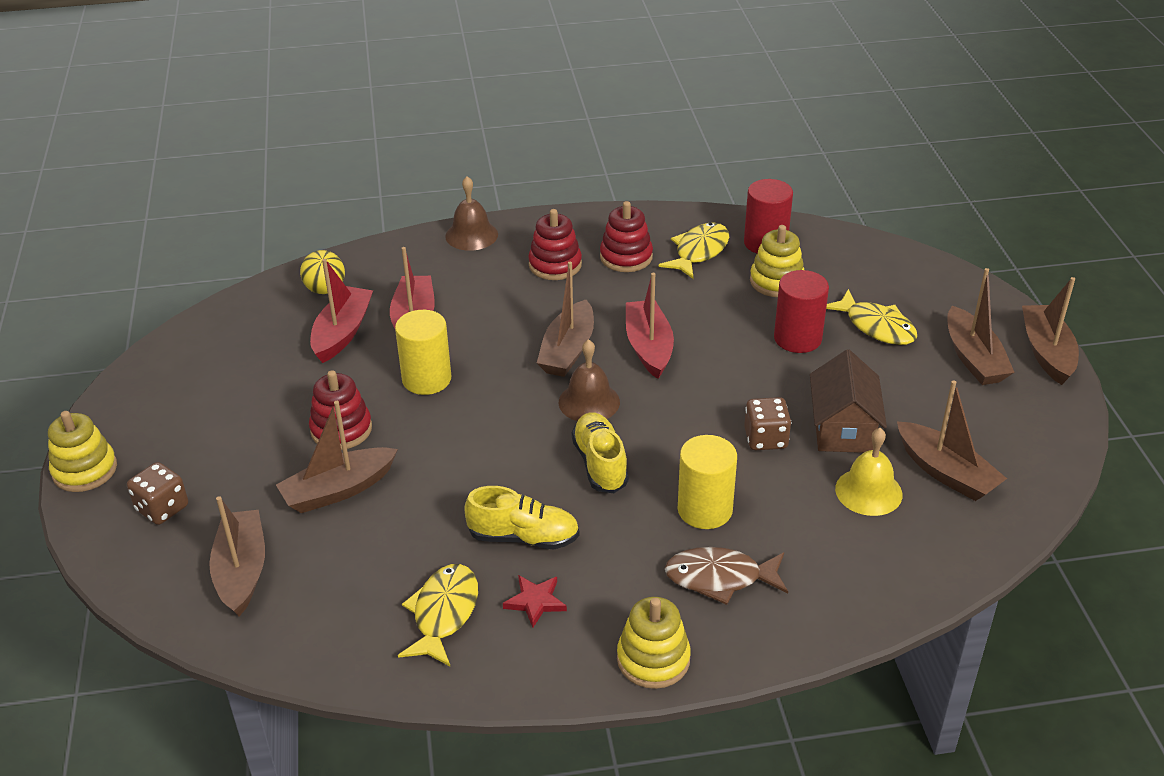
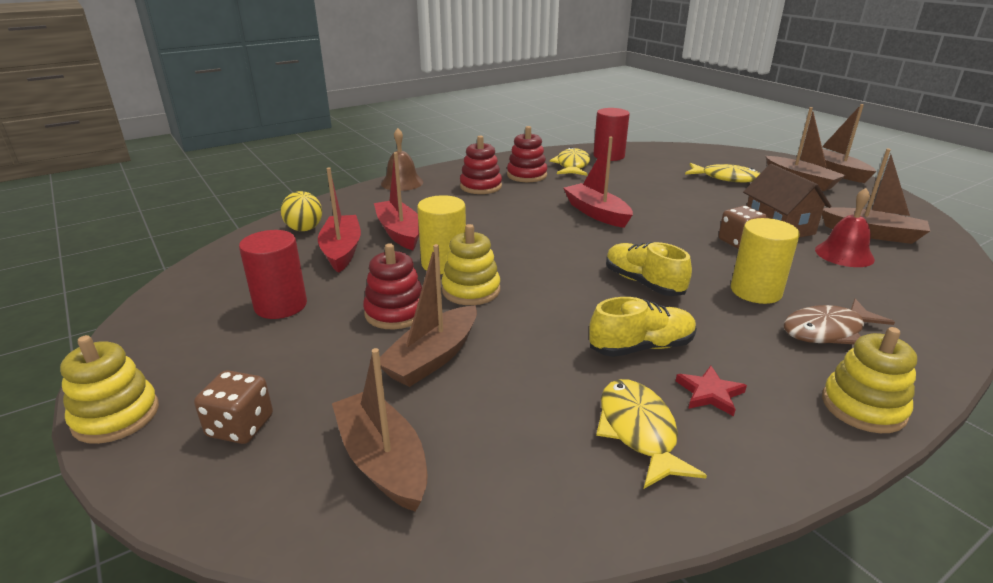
camera: 25 degrees left, 10 degrees down
brown boat [537,262,594,377] -> none
brown bell [559,339,620,421] -> none
yellow stacking toy [750,225,804,297] -> yellow stacking toy moved to [441,224,500,305]
red cylinder [774,270,829,353] -> red cylinder moved to [239,230,307,319]
yellow bell [835,428,902,516] -> red bell [815,188,875,267]

